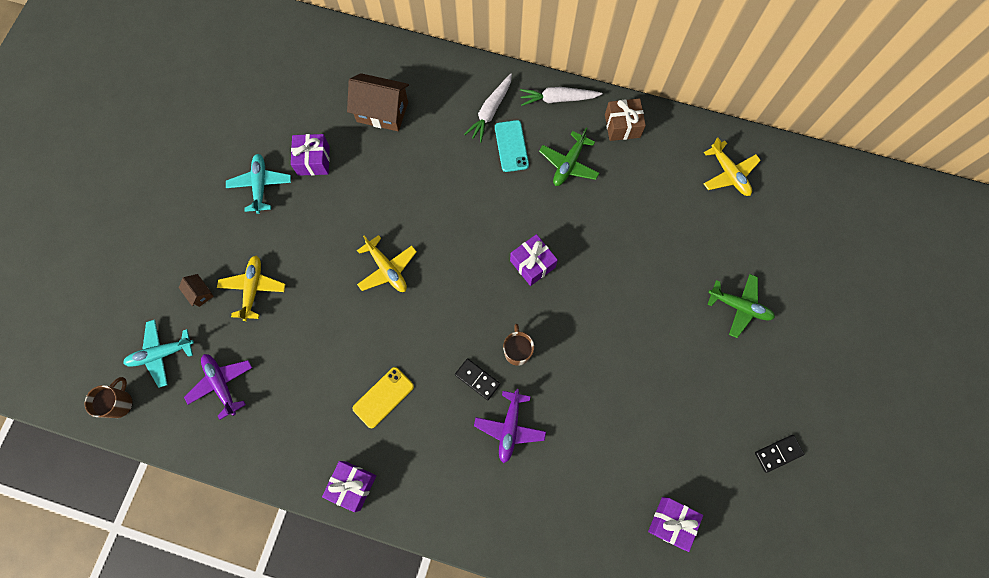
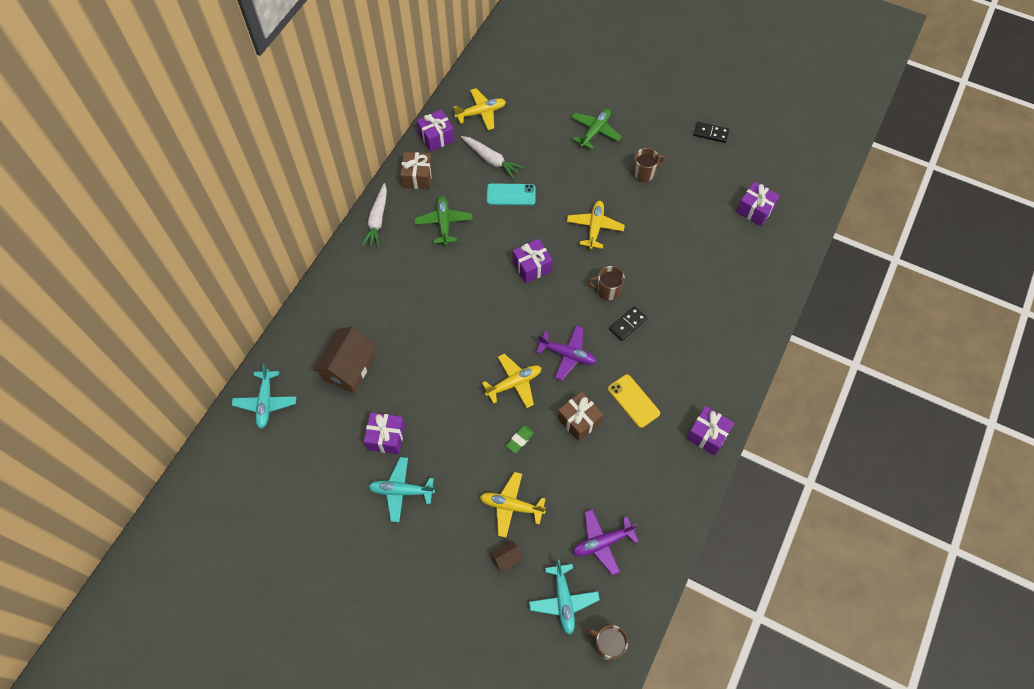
camera: 80 degrees left, 10 degrees down
white carrot [464,74,512,143] -> white carrot moved to [461,136,524,179]
purple plane [474,389,546,463] -> purple plane moved to [536,326,597,381]
turquoise phone [495,120,529,172] -> turquoise phone moved to [487,183,536,205]
green plane [539,127,600,186] -> green plane turned 135 degrees counterclockwise [415,196,473,245]
black domino [755,435,804,473] -> black domino turned 60 degrees counterclockwise [694,122,729,143]
none -> turquoise plane [232,364,296,429]
none -> purple gift [417,110,455,152]
none -> green eraser [506,425,534,453]
none -> brown gift [557,391,603,441]
none -> yellow plane [567,201,625,249]
none -> brown mug [633,148,664,182]

